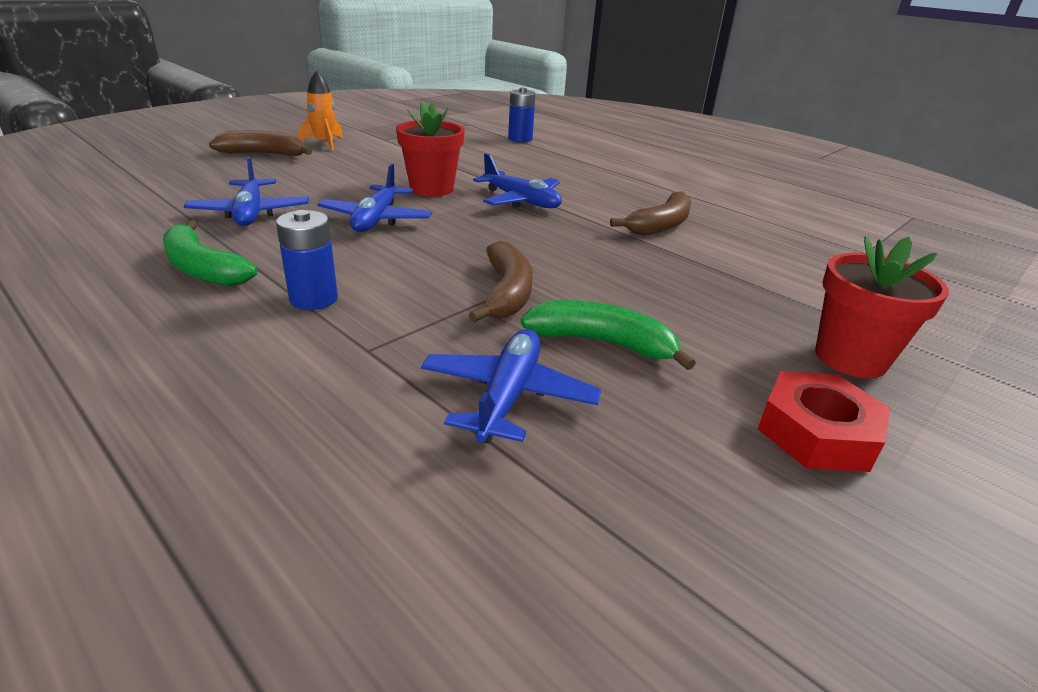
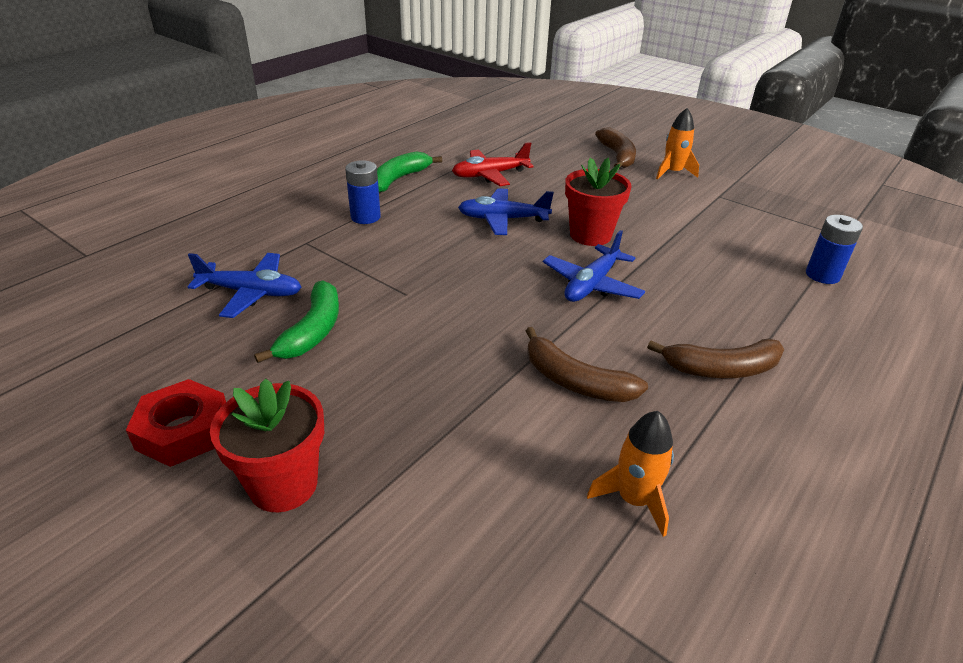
camera: 85 degrees right, 5 degrees up
blue plane [184,156,309,226] -> red plane [452,142,533,186]
brown banana [469,241,533,323] -> brown banana moved to [647,338,784,378]
none -> orange rocket [587,411,674,537]

